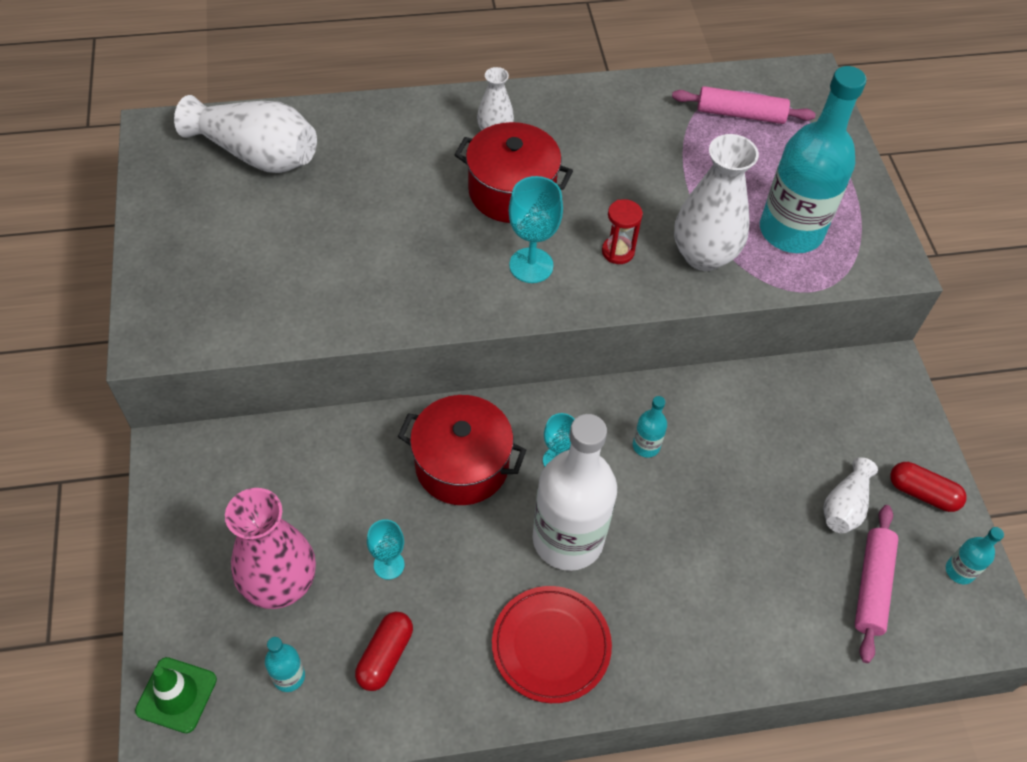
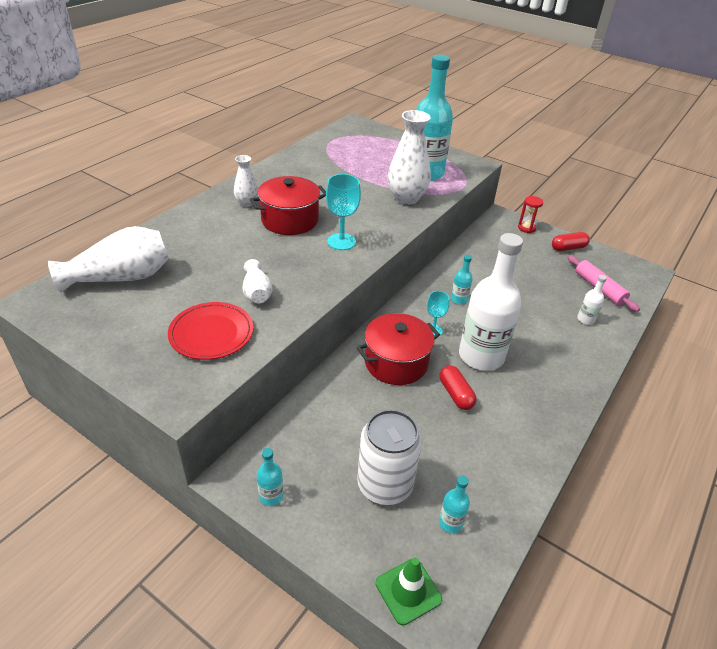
camera: 45 degrees left, 15 degrees down
pink vase [225,488,316,609] -> white can [357,409,422,505]
red capsule [355,612,413,691] -> red capsule moved to [440,366,477,410]
turquoise goblet [367,519,405,580] -> none
red plate [492,586,612,703] -> red plate moved to [168,302,253,360]
red hourglass [602,199,643,264] -> red hourglass moved to [518,196,543,233]
pink rolling pin [672,86,816,124] -> none
white vase [823,457,878,533] -> white vase moved to [242,259,272,304]
turquoise bottle [946,527,1004,584] -> turquoise bottle moved to [257,448,283,506]
none -> white bottle [577,275,607,325]

